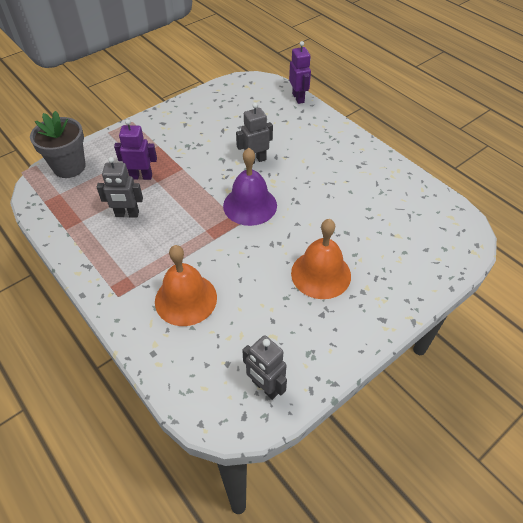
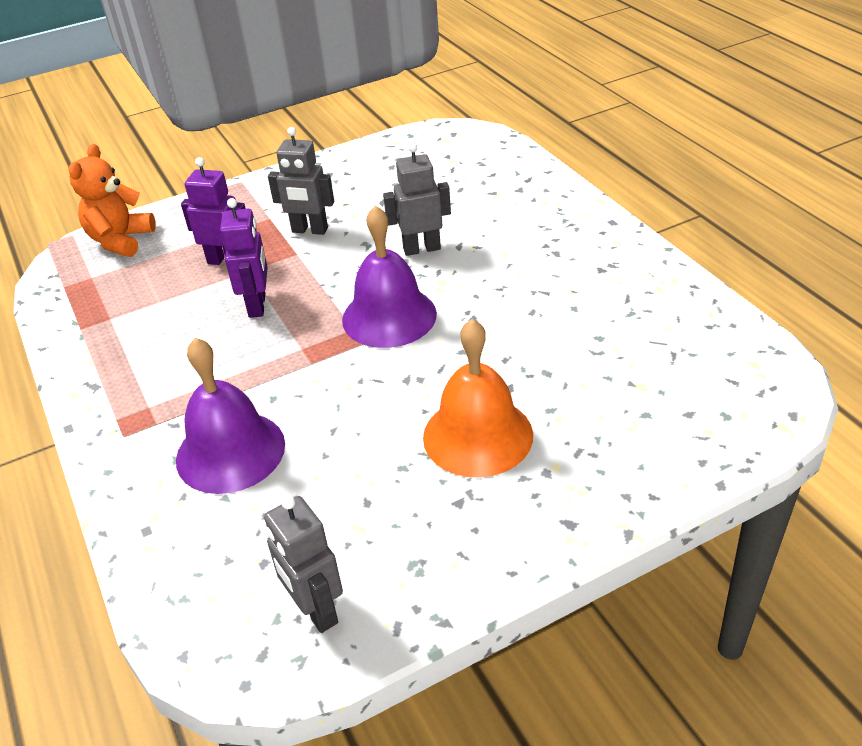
camera: 15 degrees right, 10 degrees down
grey flower pot [30,111,86,178] -> orange teddy bear [68,144,156,257]
grey robot [97,157,143,218] -> grey robot moved to [268,127,334,235]
orange bell [155,245,217,326] -> purple bell [176,338,285,494]
purple robot [289,41,311,104] -> purple robot moved to [220,198,268,318]

